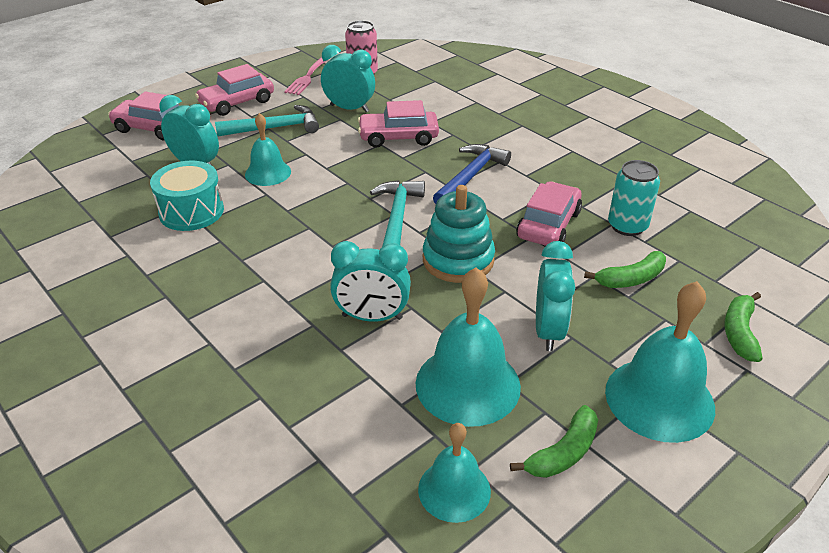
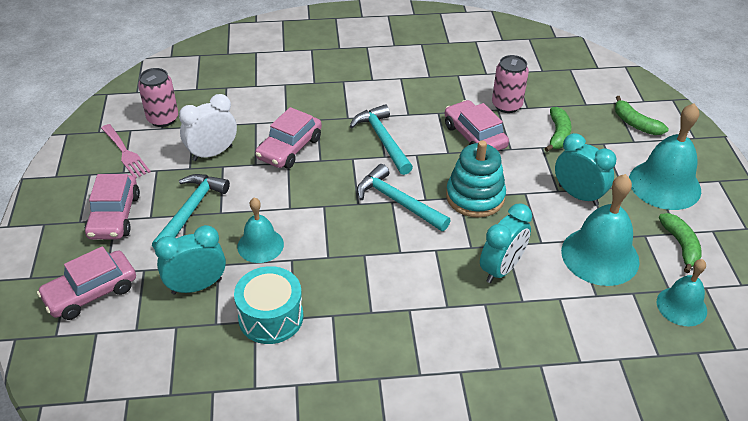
camera: 55 degrees left, 5 degrees up
turquoise clock [321,45,375,112] -> white clock [179,94,237,161]
blue hammer [433,144,511,204] -> turquoise hammer [350,104,413,175]
turquoise can [608,160,660,236] -> pink can [492,55,529,113]

